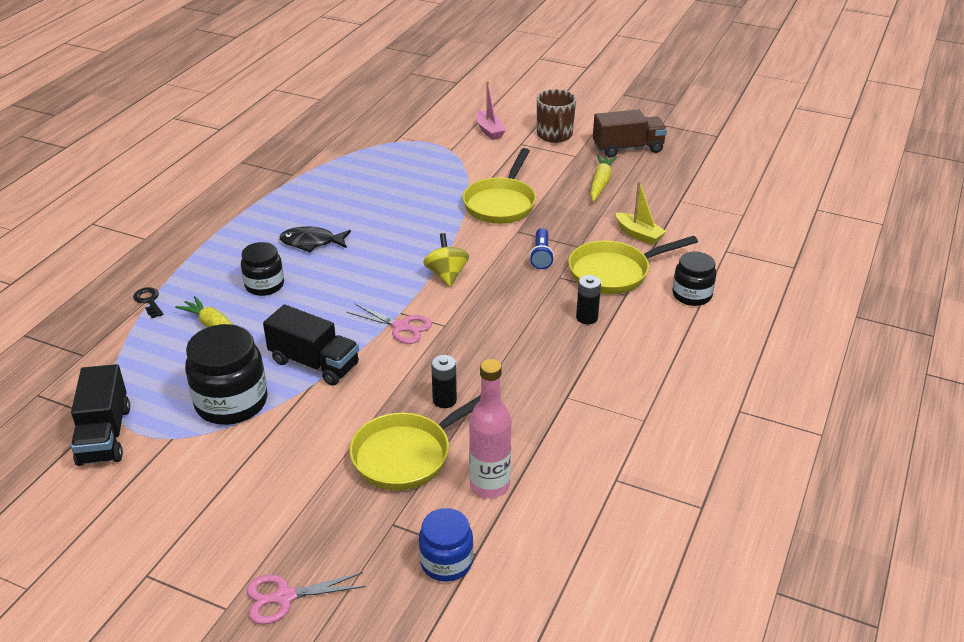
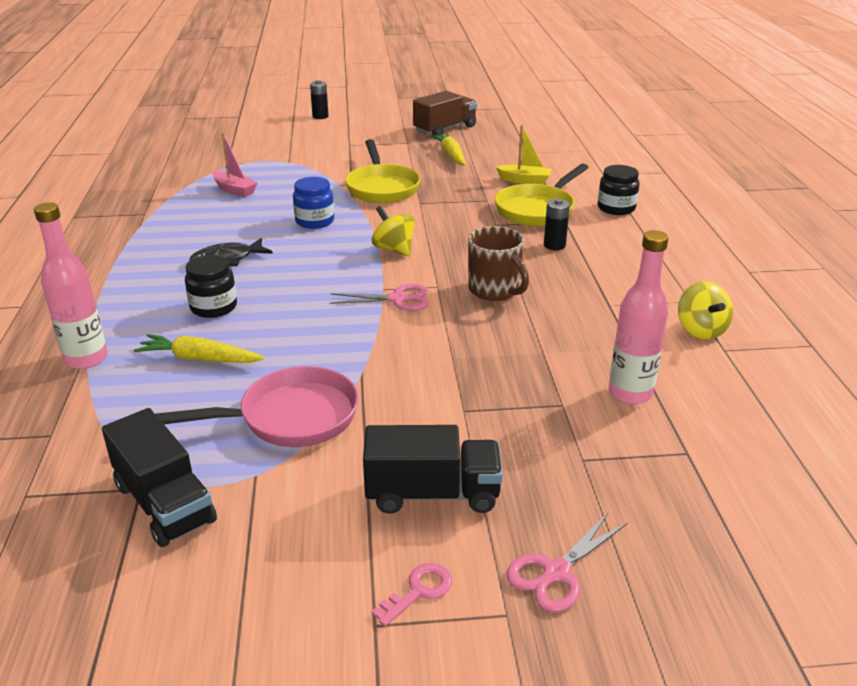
camera: 30 degrees left, 5 degrees down
black key [133,287,164,318] -> pink bottle [34,202,108,369]
black jar [185,324,267,425] -> pink pan [156,366,359,447]
black truck [263,304,359,386] -> black truck moved to [363,425,503,514]
yellow pan [349,395,481,490] -> none
blue jar [419,508,474,582] -> blue jar moved to [293,177,334,229]
black battery [431,355,457,408] -> black battery moved to [310,80,329,119]
pink boat [476,81,506,140] -> pink boat moved to [212,133,258,197]
blue flashlight [529,228,554,269] -> none
brown mug [537,89,576,143] -> brown mug moved to [468,226,529,301]
none -> pink key [371,563,452,626]
none -> yellow spinning top [678,282,733,339]

